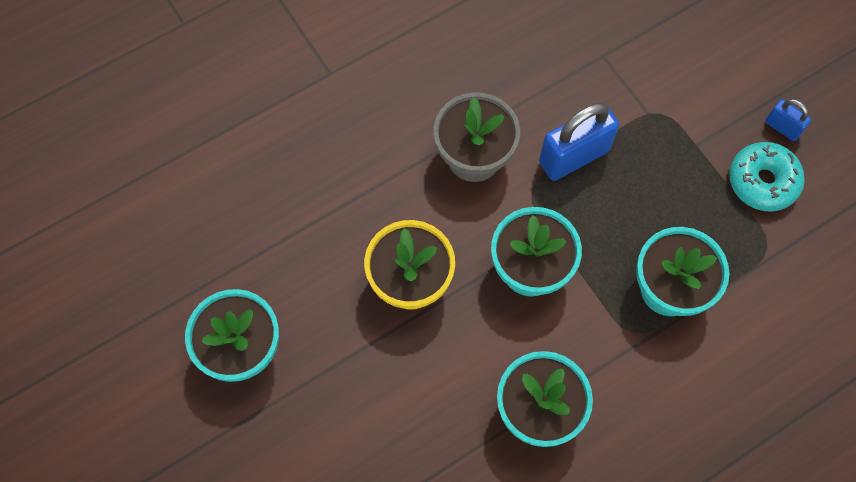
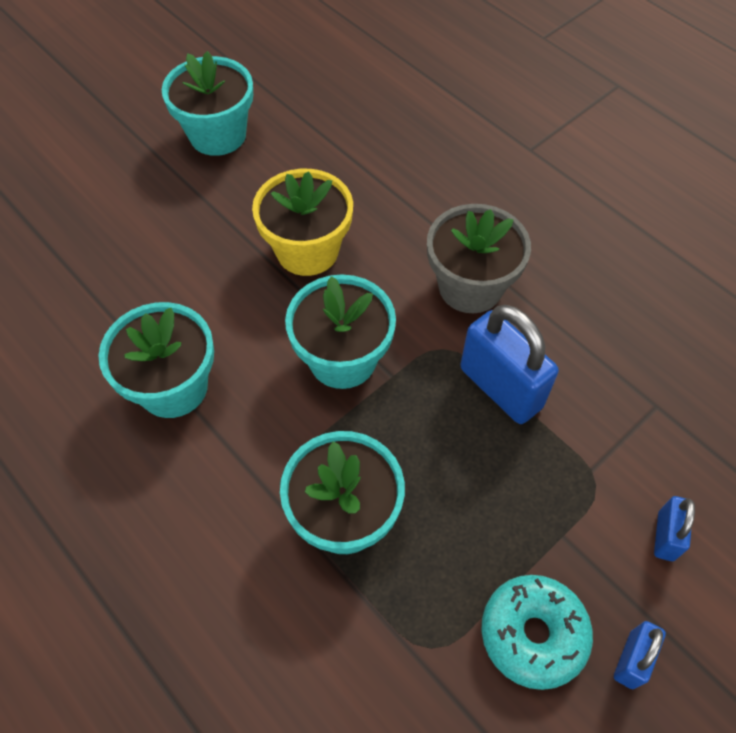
camera: 80 degrees right, 10 degrees down
none -> blue padlock [654,496,695,561]

